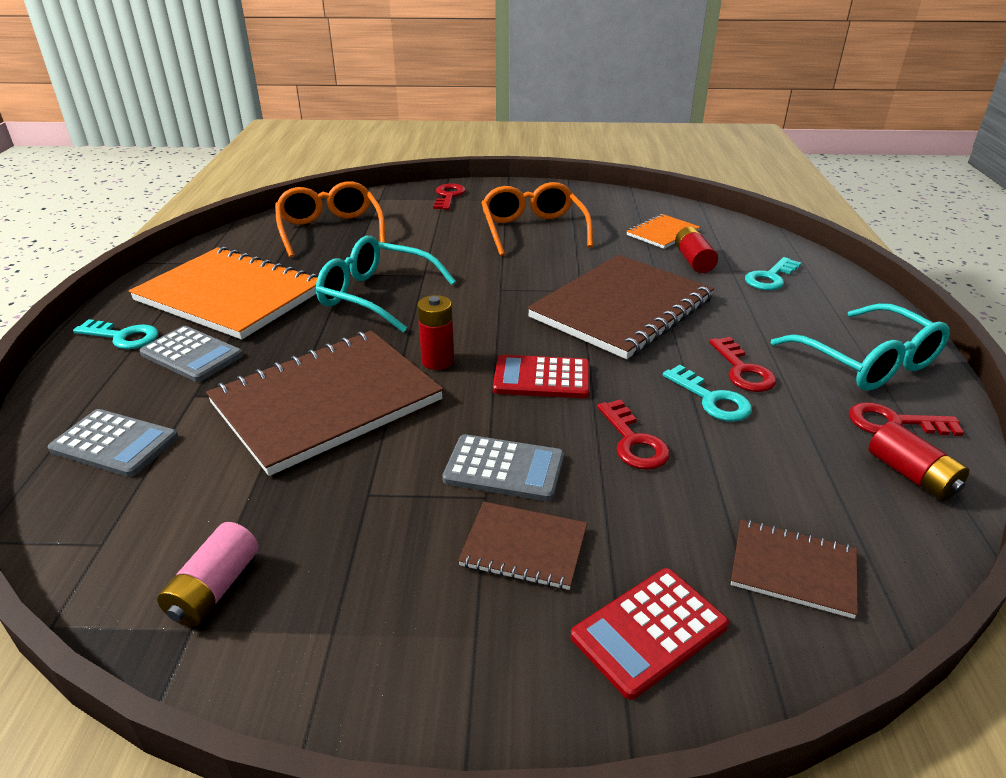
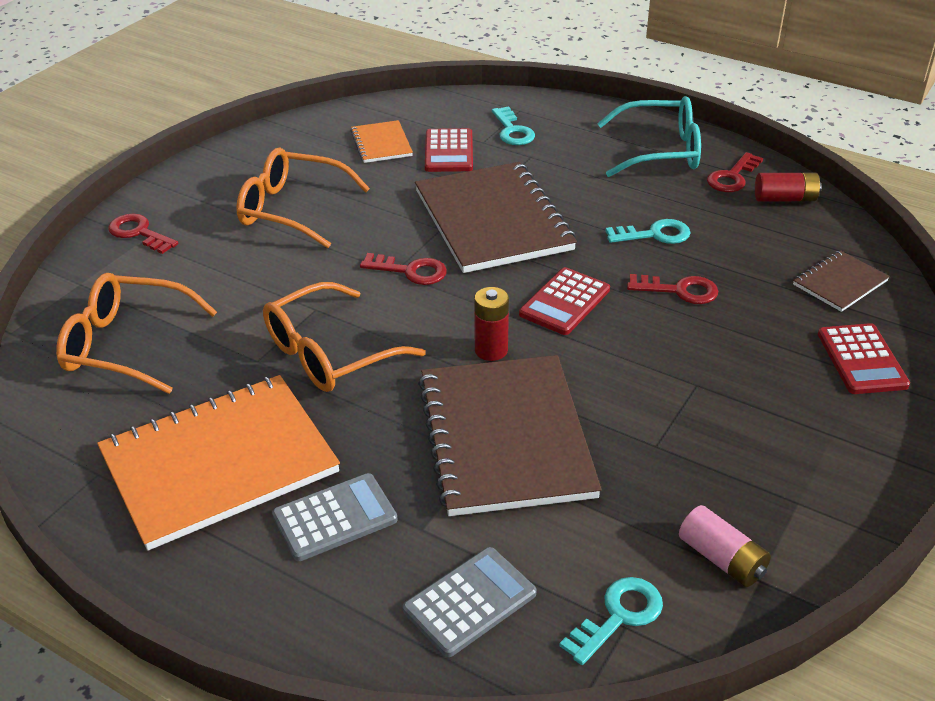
camera: 60 degrees left, 5 degrees up
turquoise key [73,319,159,349] -> turquoise key moved to [559,577,663,665]
turquoise glasses [316,236,456,333] -> orange glasses [263,282,426,392]
grey calculator [442,434,564,501] -> none
brown notebook [458,502,587,590] -> none
red battery [675,227,718,273] -> red calculator [425,128,473,172]
red key [709,337,777,392] -> red key moved to [360,253,447,285]

